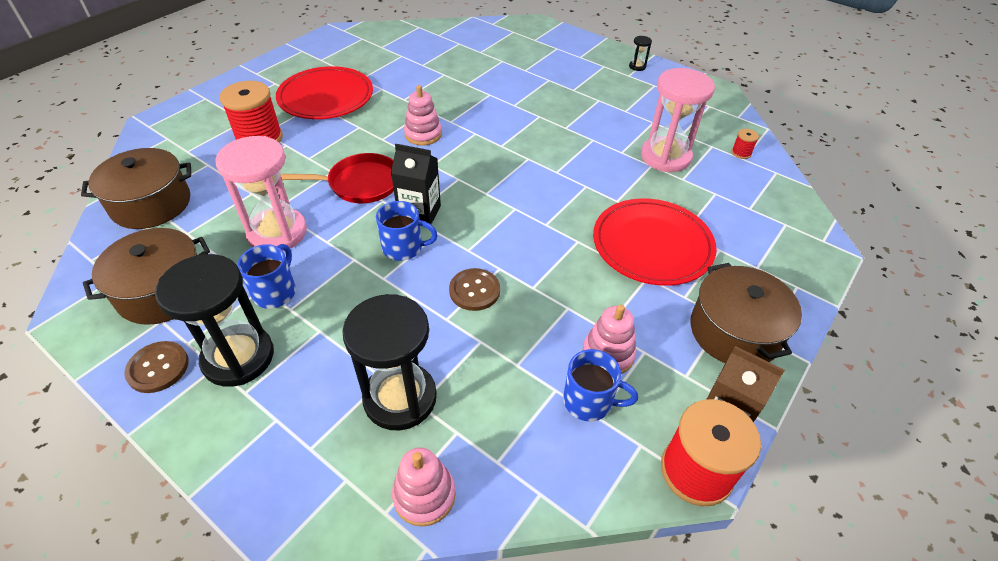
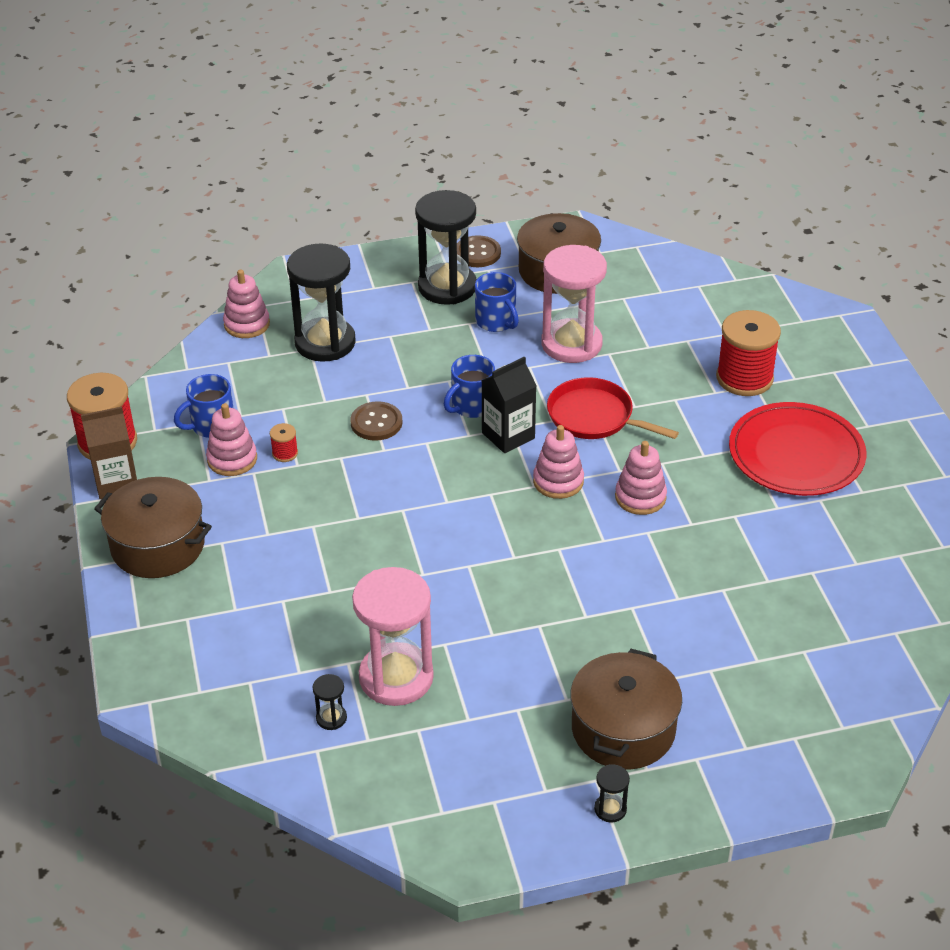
camera: 130 degrees right, 5 degrees down
brown pot [81,148,191,229] -> brown pot moved to [570,649,682,770]
red pan [281,153,394,203] -> red pan turned 90 degrees clockwise [547,377,679,439]
red plate [593,198,717,286] -> none
red spool [731,129,759,159] -> red spool moved to [270,423,298,462]
none -> black hourglass [313,674,347,730]
none -> pink stacking toy [533,425,584,499]

